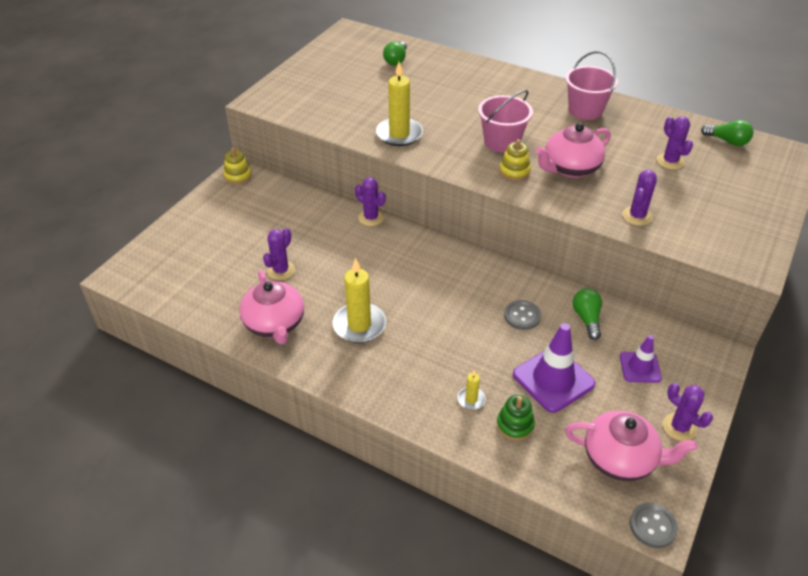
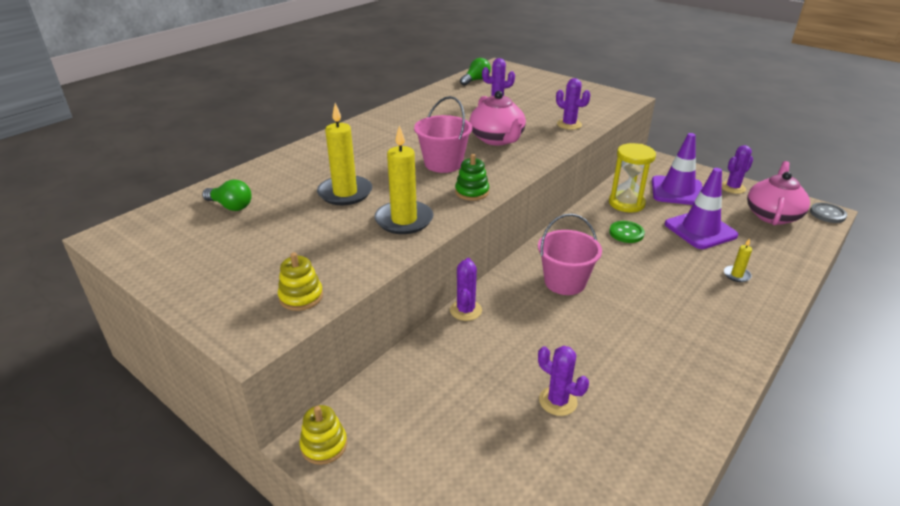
camera: 80 degrees left, 10 degrees down
pink teapot [239,270,304,345] -> none
yellow candle [333,258,386,343] -> yellow candle moved to [317,103,372,205]
purple cactus [355,177,386,226] -> purple cactus turned 45 degrees counterclockwise [450,258,482,321]
green stacking toy [497,395,535,441] -> green stacking toy moved to [455,154,489,201]
yellow stacking toy [499,139,531,181] -> yellow stacking toy moved to [278,252,323,311]
grey button [504,300,541,330] -> green button [609,221,645,243]
pink bucket [565,51,618,120] -> pink bucket moved to [538,214,602,295]
green light bulb [572,289,602,340] -> yellow hourglass [609,143,656,213]
purple traffic cone [620,335,662,383] -> purple traffic cone [652,133,703,205], size x1.68

